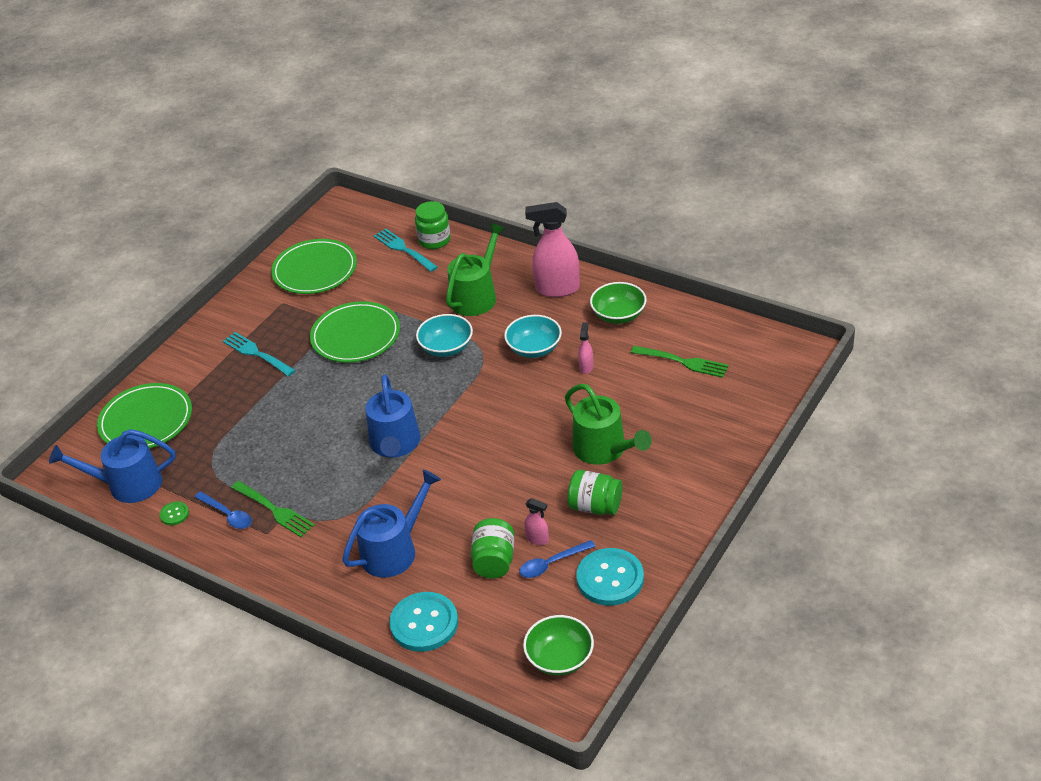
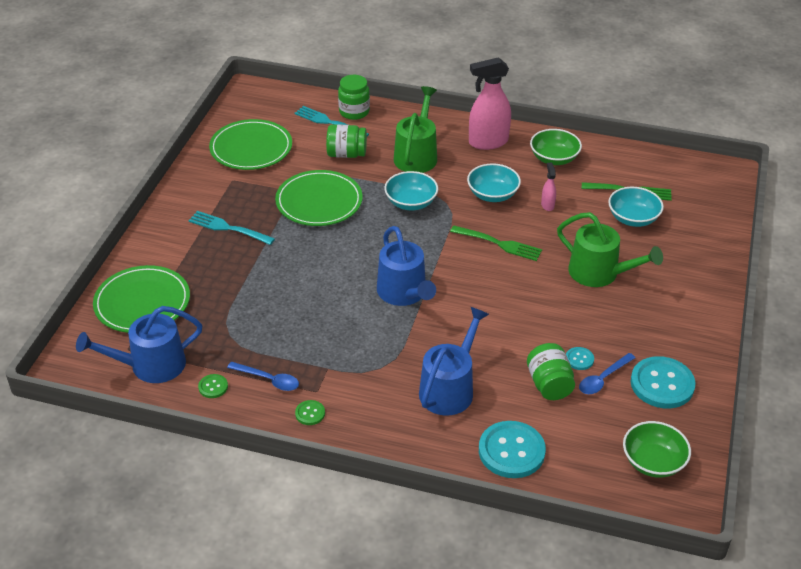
camera: 20 degrees left, 0 degrees up
green fork [231,481,315,537] -> green fork moved to [450,225,542,261]
pink spray bottle [524,498,549,545] -> turquoise button [566,347,594,370]
green jar [567,470,622,515] -> green jar moved to [326,124,367,158]
none -> green button [295,400,325,425]
none -> turquoise bowl [608,187,664,227]

